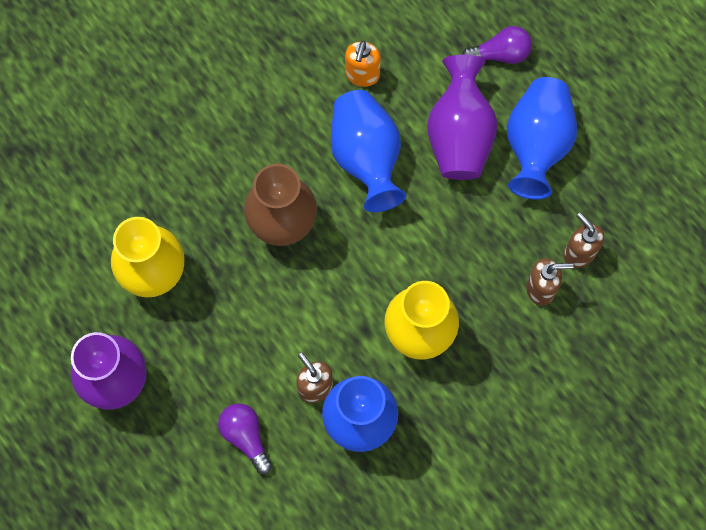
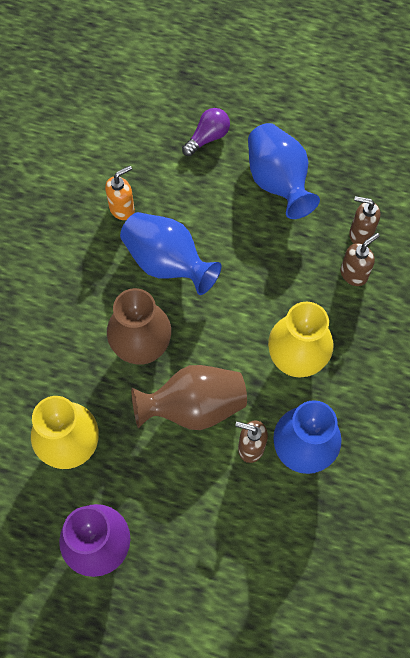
camera: 35 degrees left, 5 degrees down
purple light bulb [218,403,272,474] -> none
orange soap dispenser [345,41,381,87] -> orange soap dispenser turned 105 degrees counterclockwise [105,166,135,220]
purple vase [427,55,498,180] -> none
none -> brown vase [131,365,247,430]

